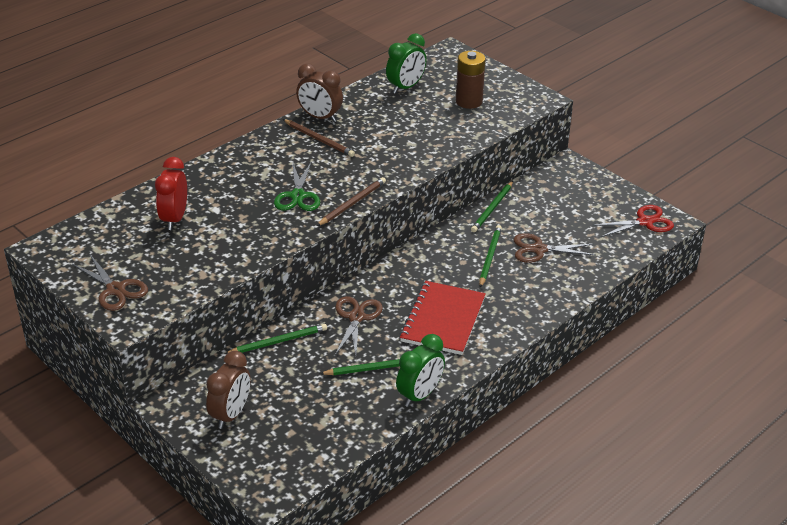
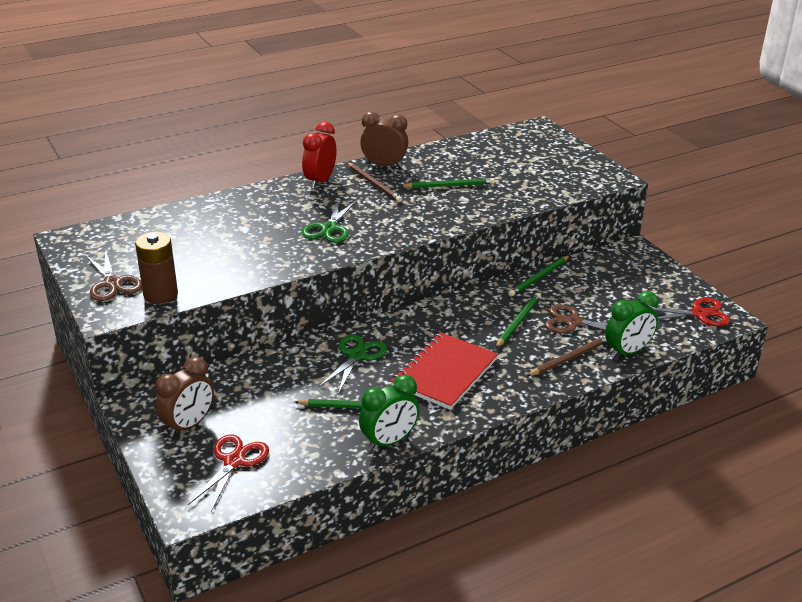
camera: 15 degrees right, 5 degrees down
red clock [155,157,187,230] -> red clock moved to [302,122,337,189]
green pencil [224,324,327,354] -> green pencil moved to [401,178,495,188]
brown clock [296,64,343,122] -> brown clock turned 150 degrees clockwise [360,111,408,168]
brown pencil [317,177,386,226] -> brown pencil moved to [527,336,607,376]
brown scissors [335,296,383,356] -> green scissors [318,334,387,394]
green clock [386,33,426,94] -> green clock moved to [605,291,659,359]
brown battery [456,51,486,109] -> brown battery moved to [135,232,178,304]
none -> red scissors [188,434,269,512]

